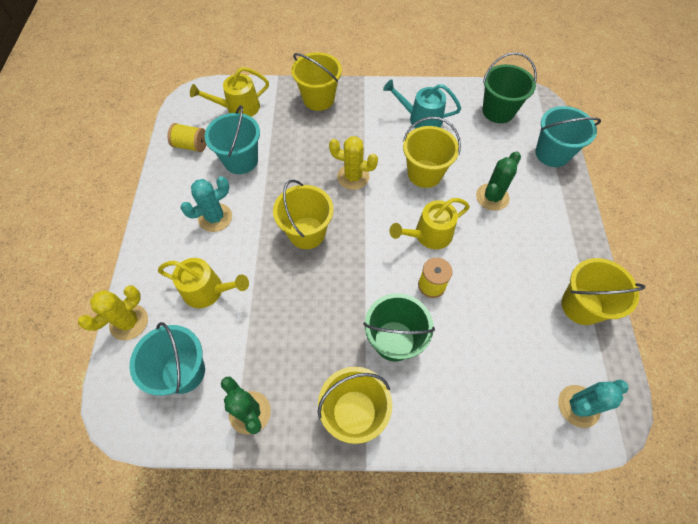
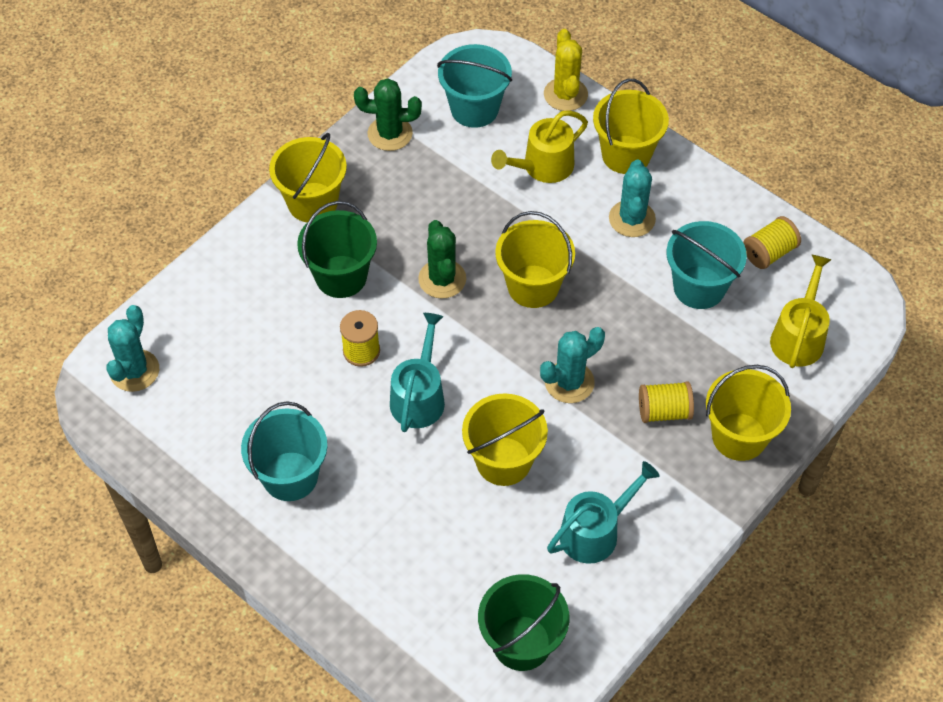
camera: 130 degrees right, 5 degrees down
yellow cactus [329,136,378,190] -> turquoise cactus [540,327,605,403]
yellow watering can [390,198,470,249] -> turquoise watering can [390,313,445,432]
green cactus [476,151,521,211] -> green cactus moved to [418,220,466,299]
turquoise bucket [535,106,601,167] -> turquoise bucket moved to [241,401,327,501]
yellow bucket [561,258,645,325] -> yellow bucket moved to [593,79,669,174]
none -> yellow spool [639,381,694,423]

